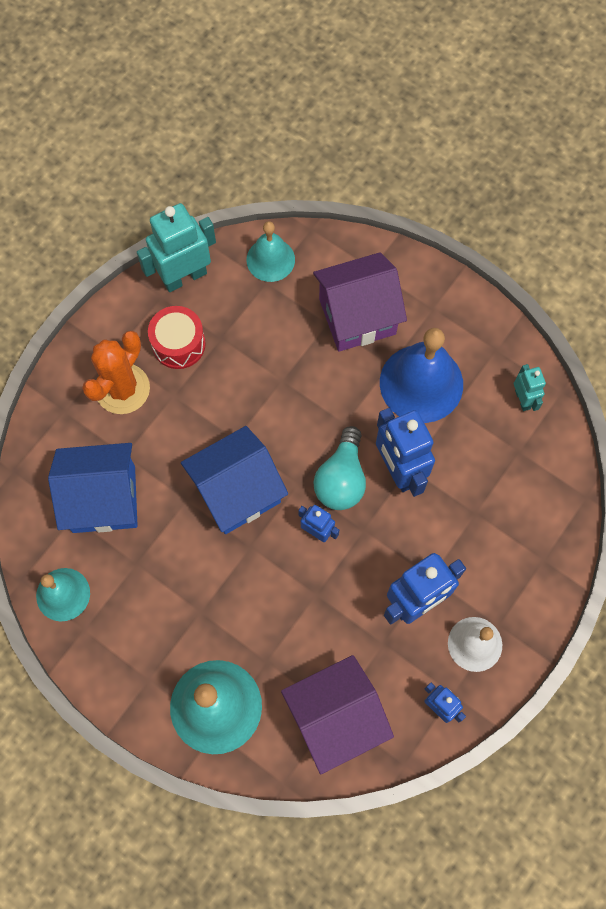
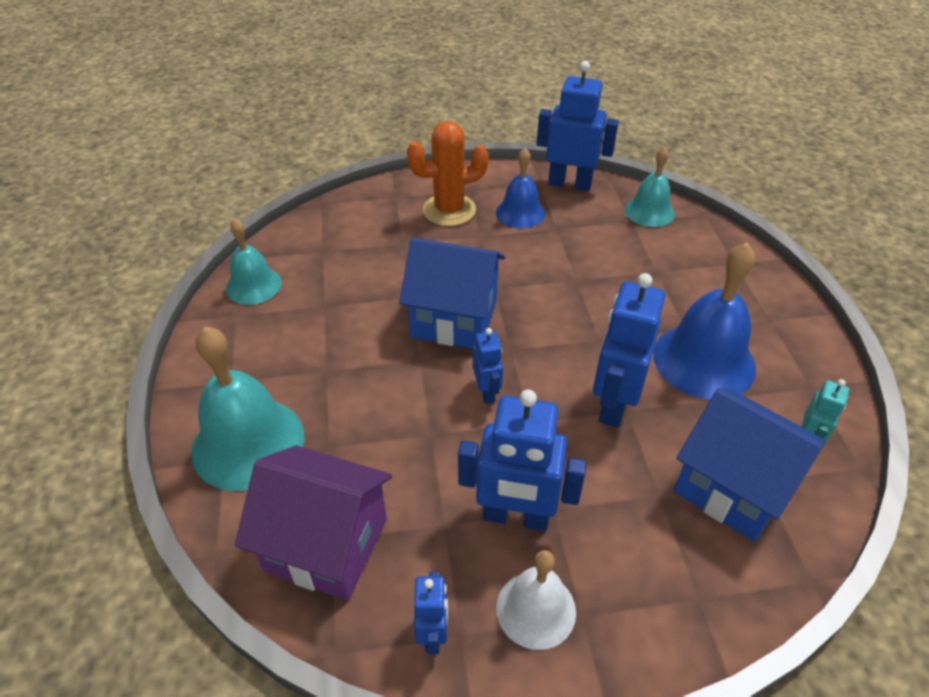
camera: 45 degrees right, 25 degrees down
blue house [48,443,138,533] -> blue house moved to [674,388,826,542]
turquoise robot [137,203,216,292] -> blue robot [537,61,619,191]
red drum [148,306,206,369] -> blue bell [496,148,545,228]
purple house [313,252,407,352] -> none
turquoise light bulb [313,426,366,510] -> none

